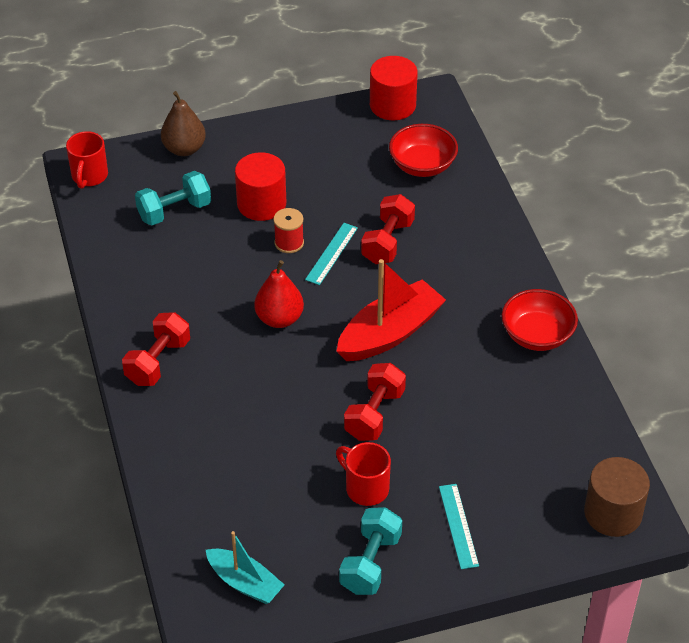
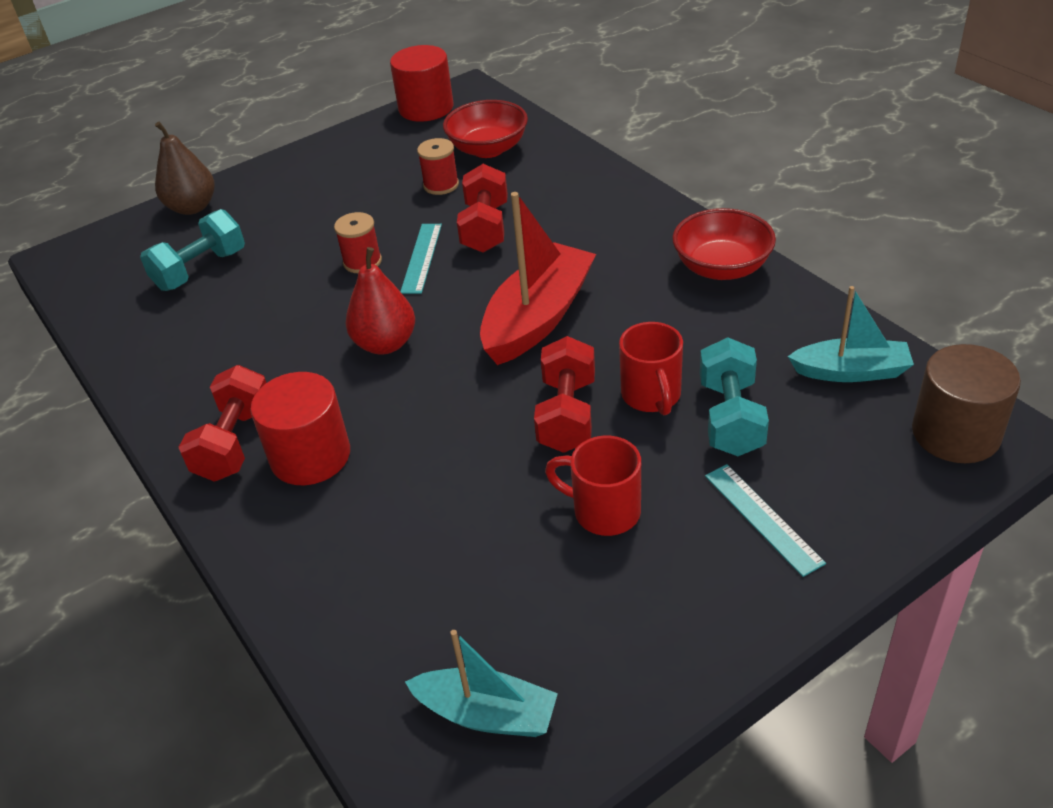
camera: 15 degrees left, 5 degrees down
red mug [66,131,108,189] -> red mug moved to [619,322,683,415]
red cylinder [235,152,286,221] -> red cylinder moved to [250,372,350,485]
turquoise dumbbell [339,507,402,595] -> turquoise dumbbell moved to [700,337,769,456]
none -> red spool [417,138,459,195]
none -> turquoise boat [788,286,914,382]

